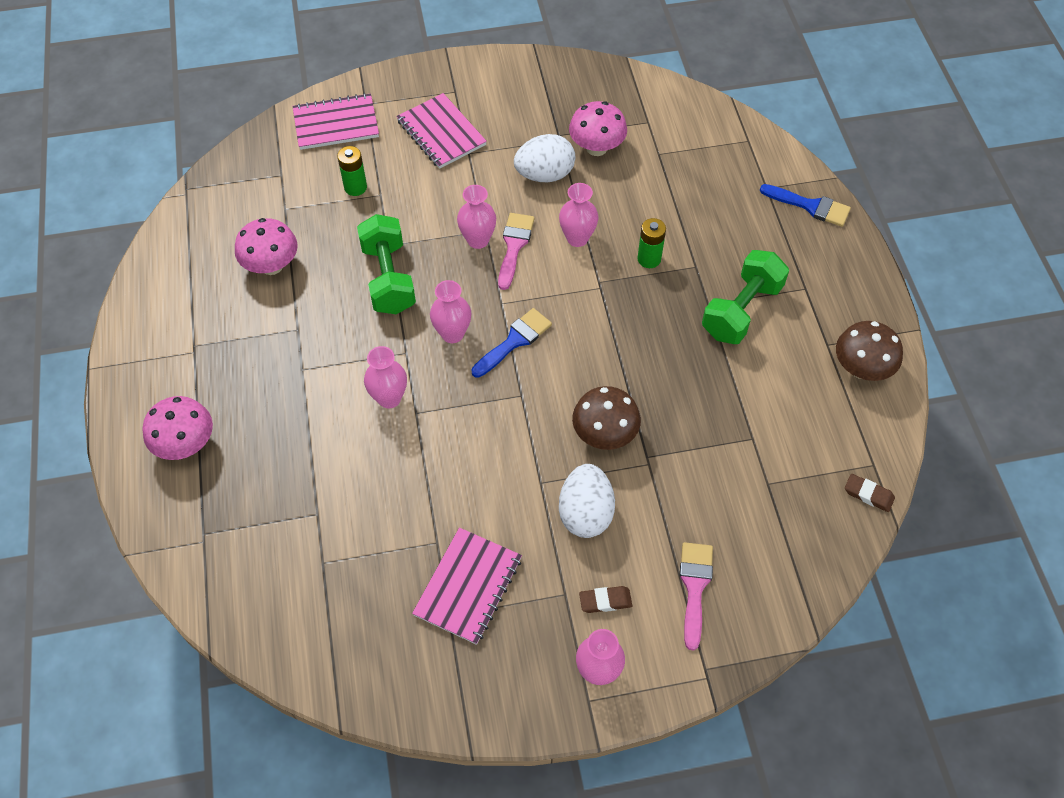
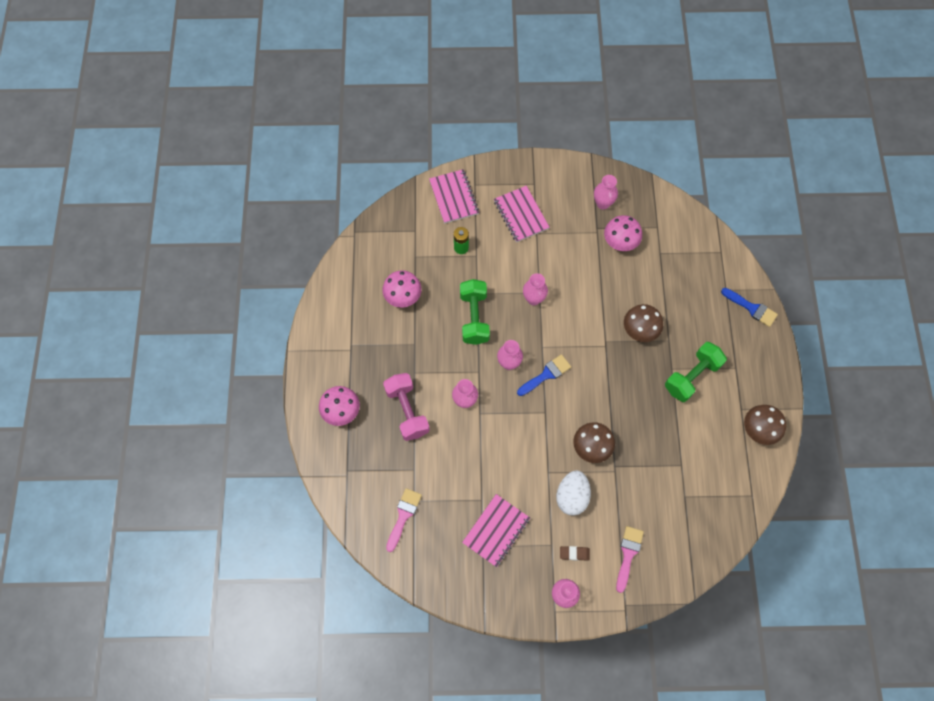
camera: 10 degrees right, 10 degrees up
pink notebook [292,93,379,150] -> pink notebook turned 75 degrees clockwise [429,169,479,224]
pink brush [498,213,534,290] -> pink brush moved to [386,488,422,552]
white egg [514,134,575,182] -> none
pink vase [559,183,598,247] -> pink vase moved to [594,175,618,209]
green battery [637,218,666,268] -> brown mushroom [624,304,663,342]
brown eraser [845,474,895,512] -> none
none -> pink dumbbell [383,373,430,441]

